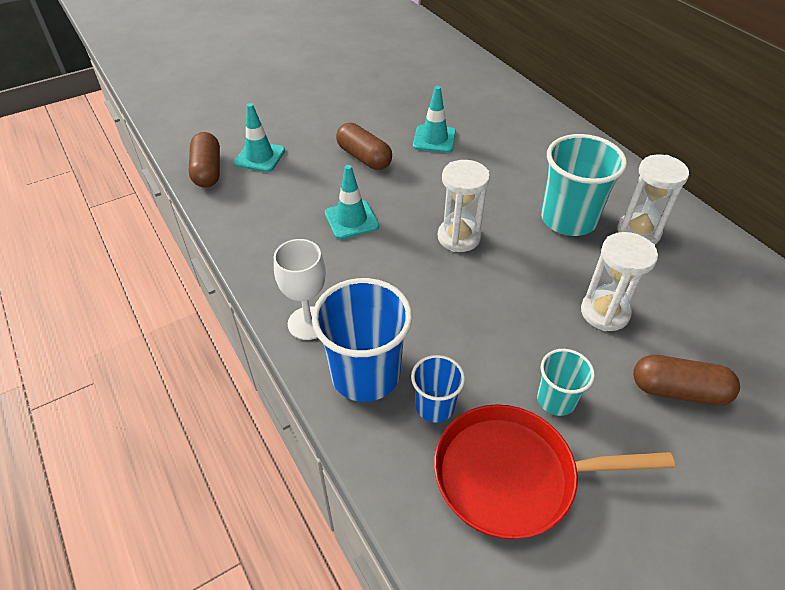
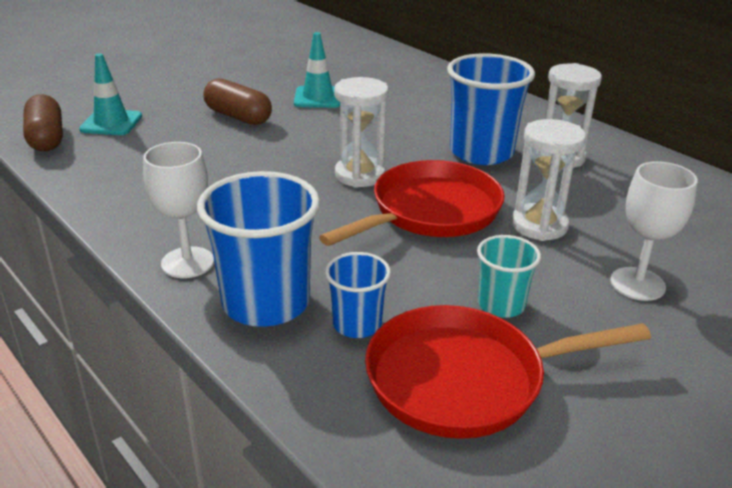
camera: 10 degrees left, 15 degrees down
turquoise traffic cone [325,165,379,239] -> none
turquoise cup [541,134,627,236] -> blue cup [447,53,535,165]
brown capsule [633,355,740,406] -> white goblet [610,161,698,301]
none -> red pan [319,160,505,246]

